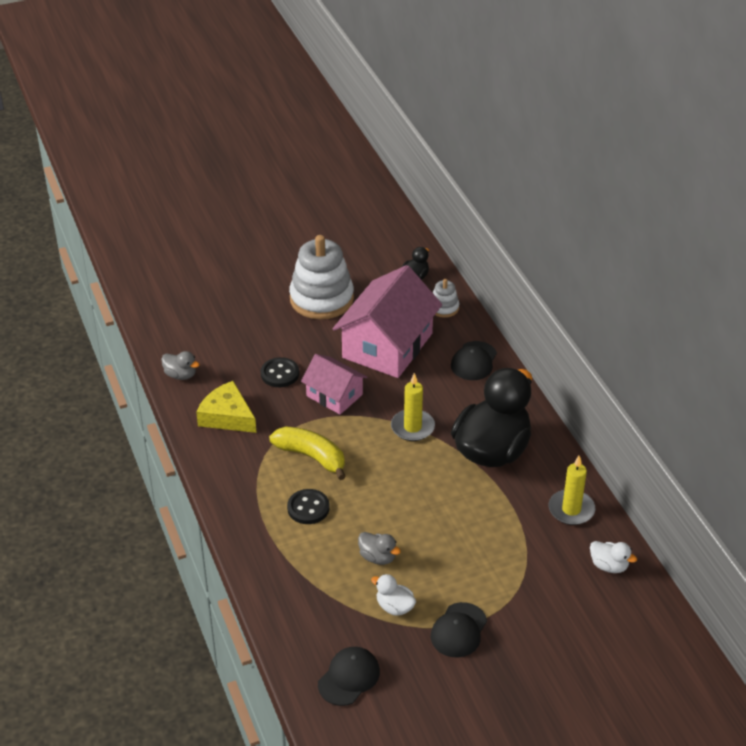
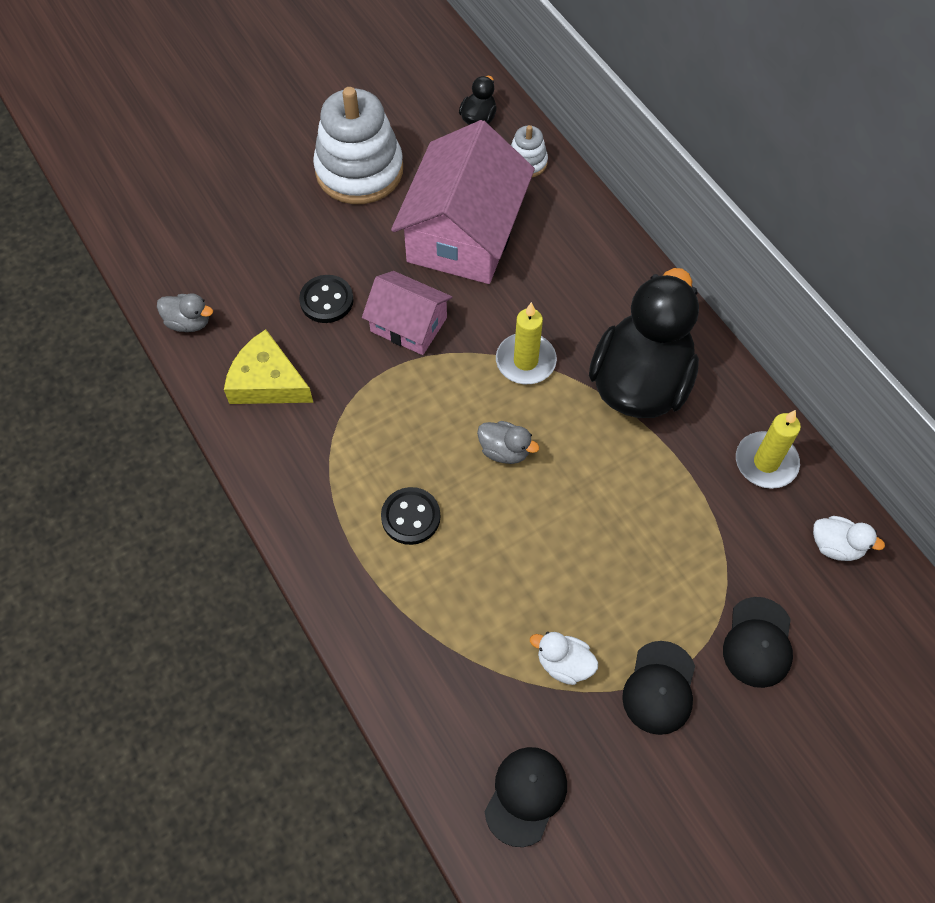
camera: 10 degrees left, 20 degrees up
yellow banana [269,426,346,480] -> none
grey duck [358,532,401,565] -> grey duck moved to [477,421,539,464]
black cap [451,341,497,380] -> black cap moved to [723,597,793,688]

